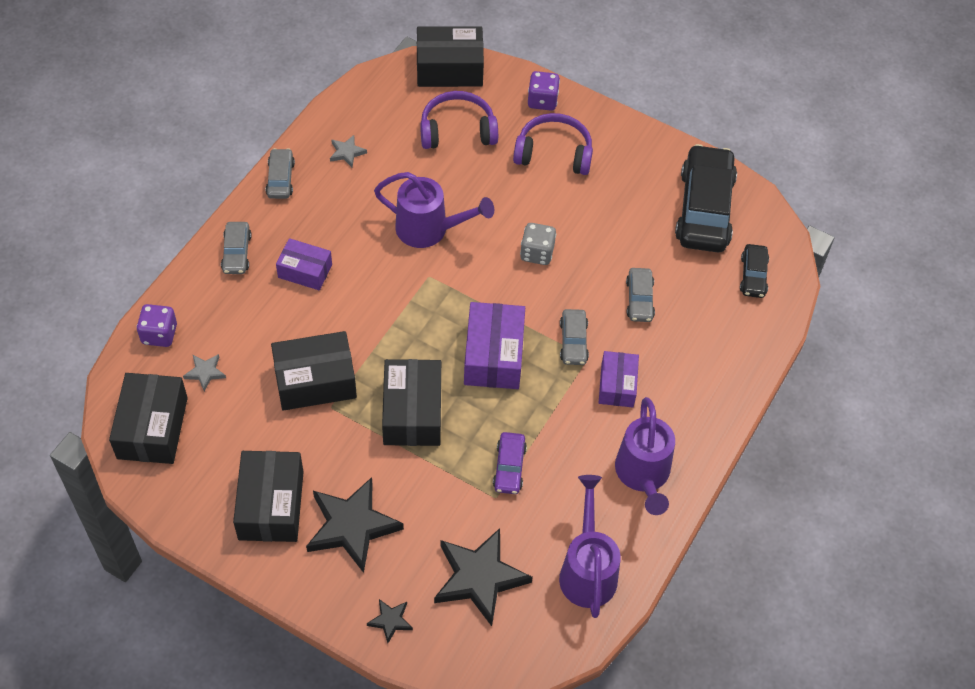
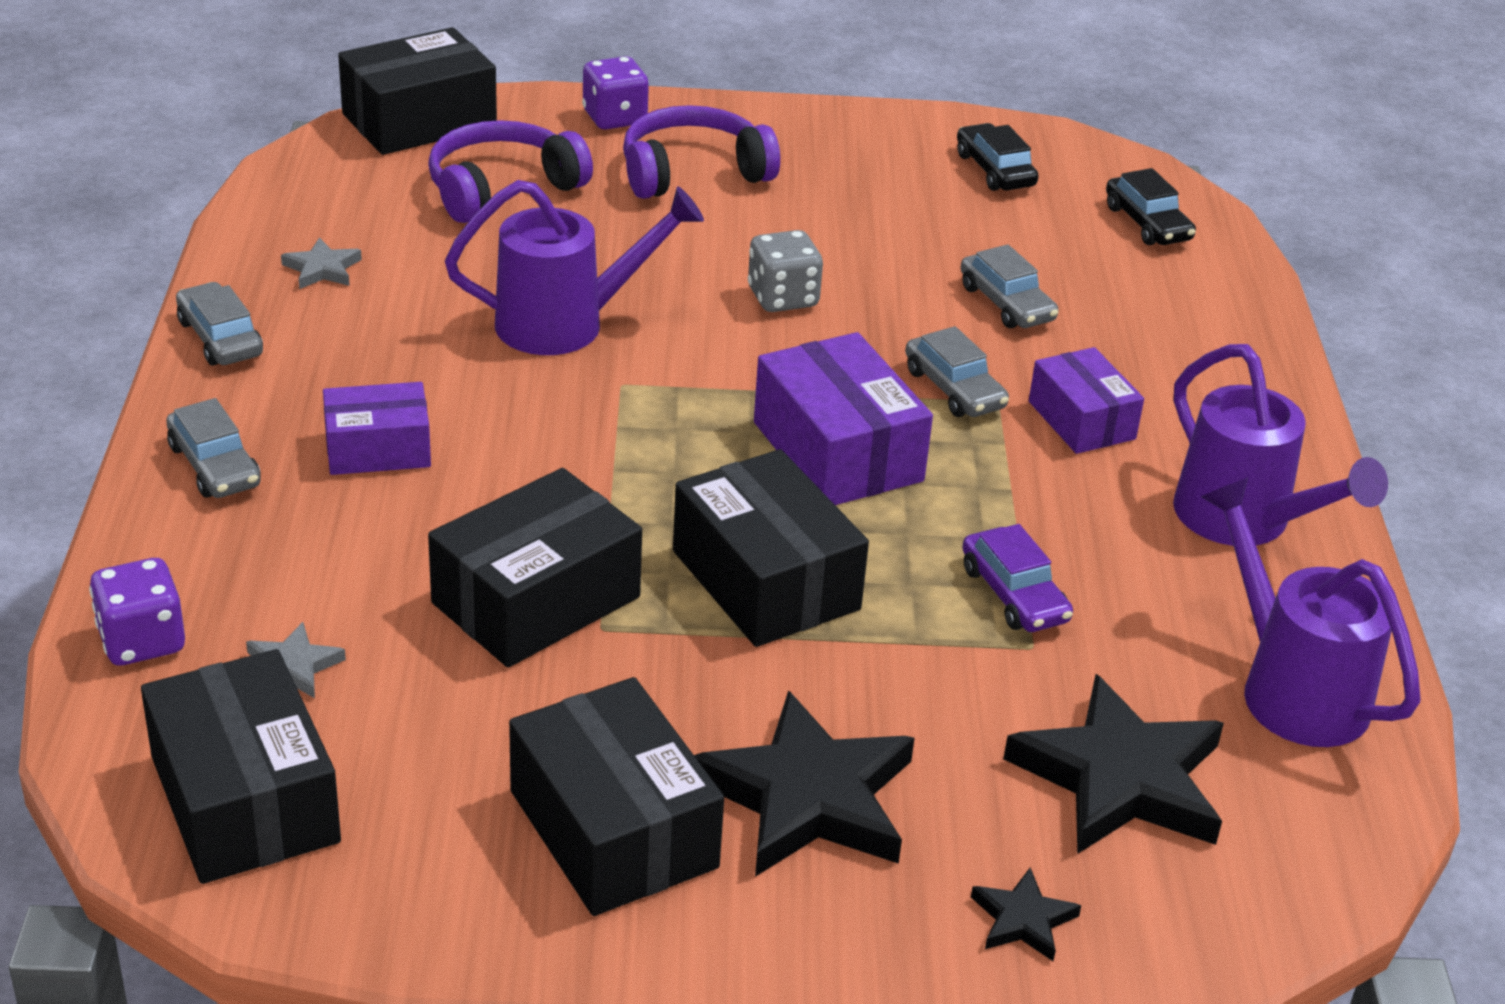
camera: 30 degrees left, 20 degrees down
black car [675,144,737,252] -> black car [957,123,1039,191], size x0.48

